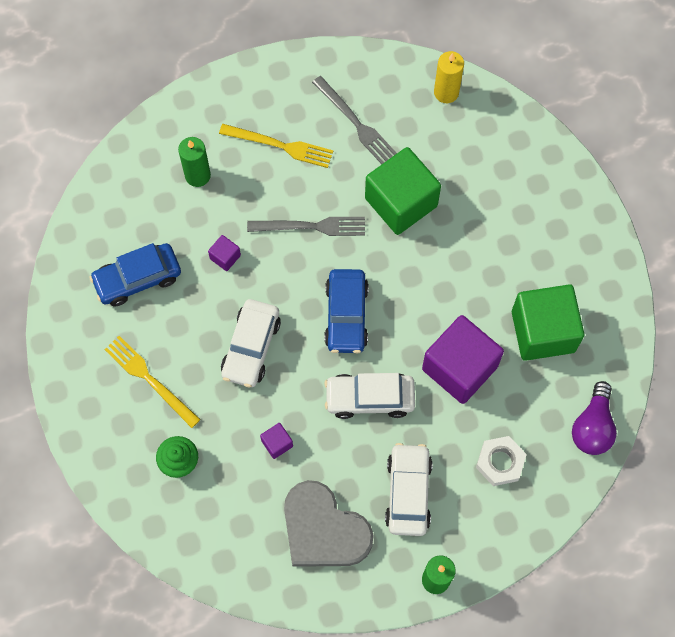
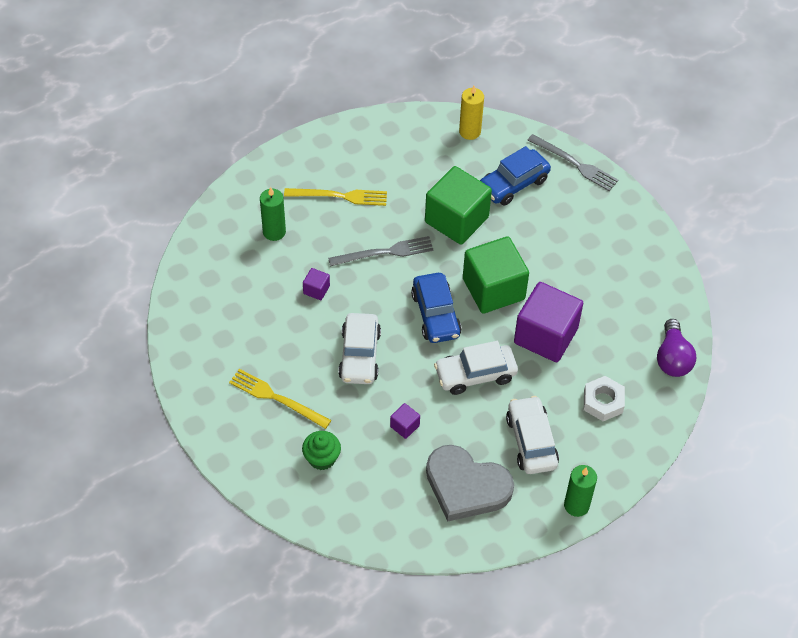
camera: 15 degrees left, 15 degrees down
blue car [89,243,181,307] -> blue car moved to [480,146,551,205]
grey fork [312,76,397,164] -> grey fork moved to [528,134,618,191]
green cube [512,284,584,361] -> green cube moved to [463,237,529,314]

